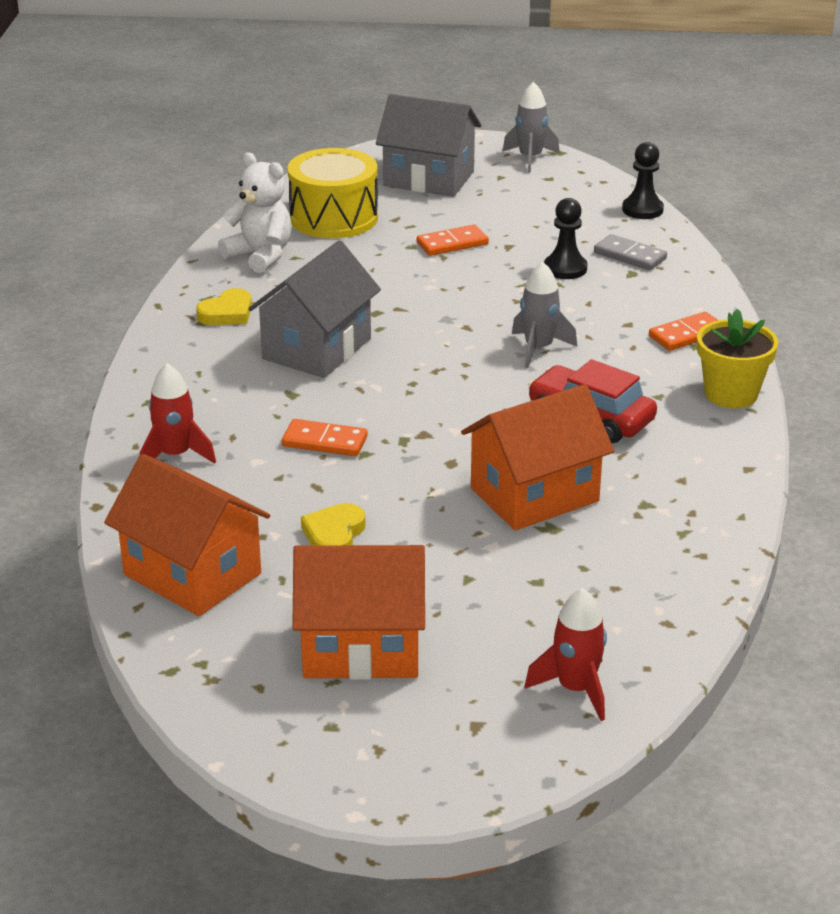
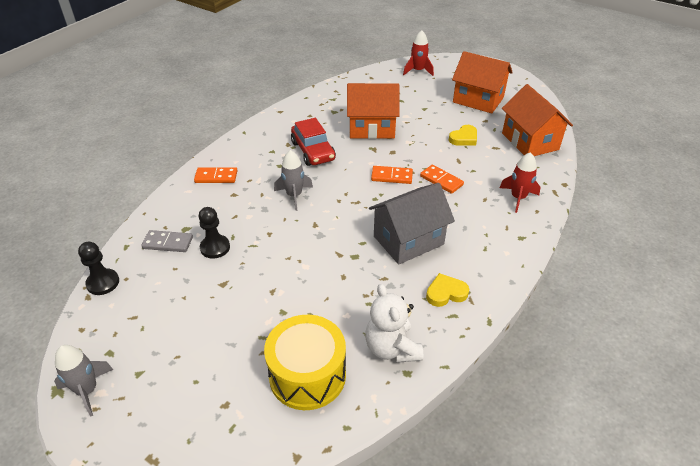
camera: 150 degrees left, 10 degrees up
grey house [376,94,481,197] -> none
orange domino [416,224,489,256] -> orange domino moved to [371,166,413,184]
grey domino [594,234,667,270] -> grey domino turned 60 degrees counterclockwise [141,230,193,252]
yellow flower pot [697,309,778,408] -> none

